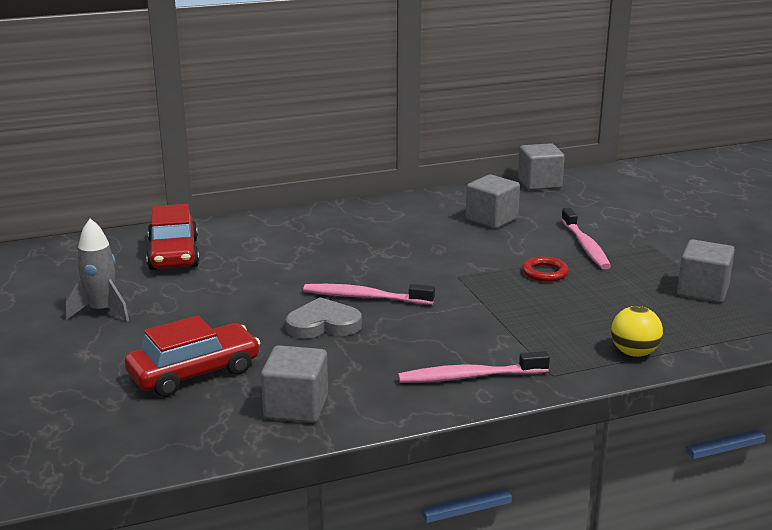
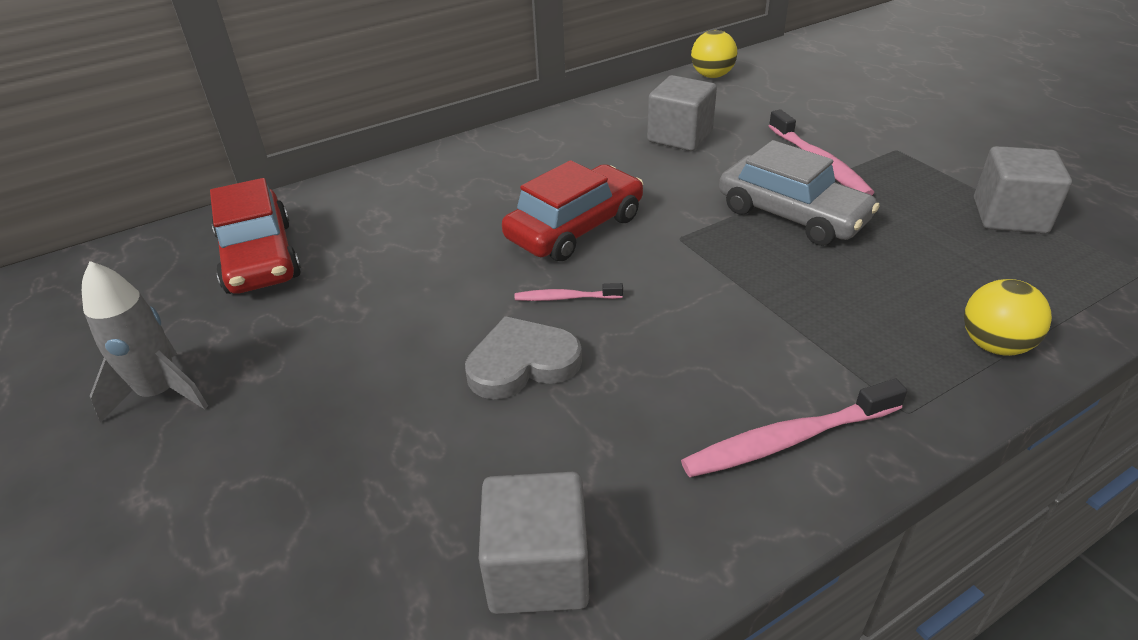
camera: 10 degrees left, 15 degrees up
red car [125,315,260,397] -> red car moved to [502,160,643,261]
pink toothbrush [303,284,435,305] -> pink toothbrush [515,283,623,301], size x0.55
grey cube [518,143,565,190] -> yellow ball [691,30,737,78]
red ring [522,257,569,282] -> grey car [719,140,880,246]

